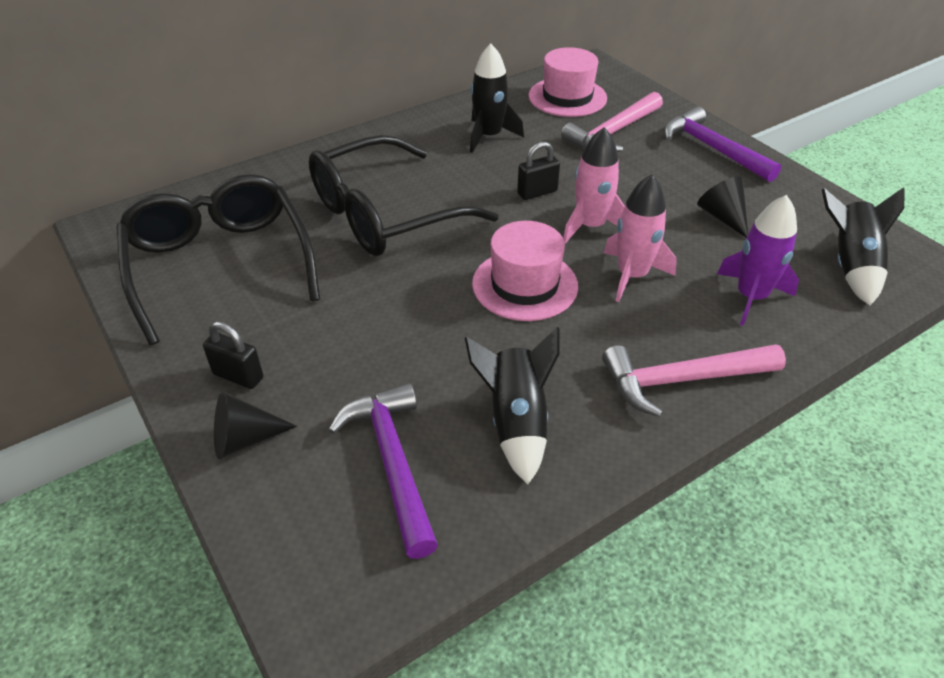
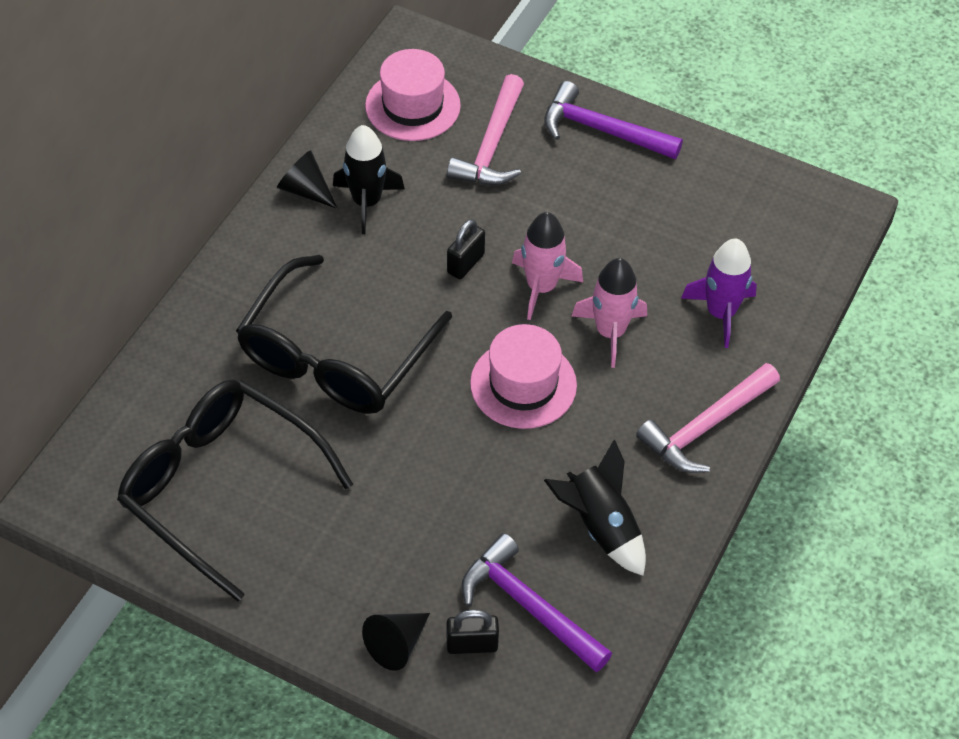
camera: 30 degrees left, 10 degrees up
black padlock [203,321,263,389] -> black padlock moved to [447,609,499,654]
black cone [697,176,748,238] -> black cone moved to [277,150,338,209]
black rocket [822,187,905,305] -> none

